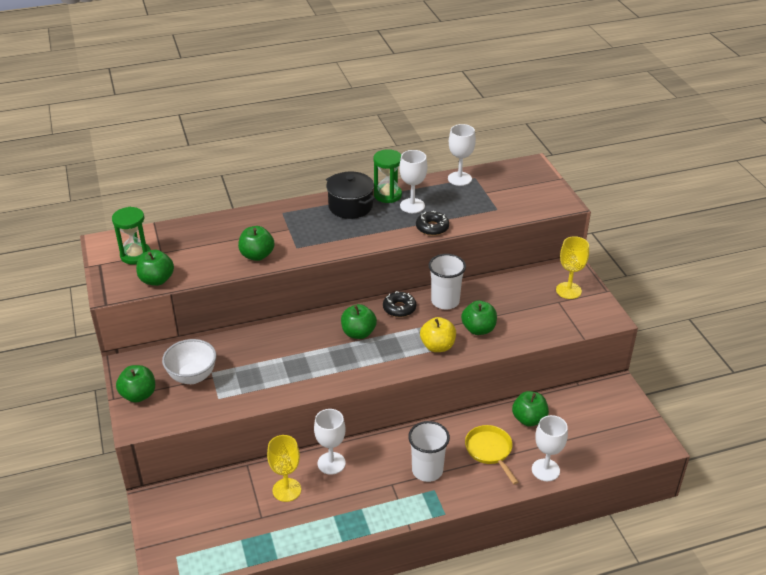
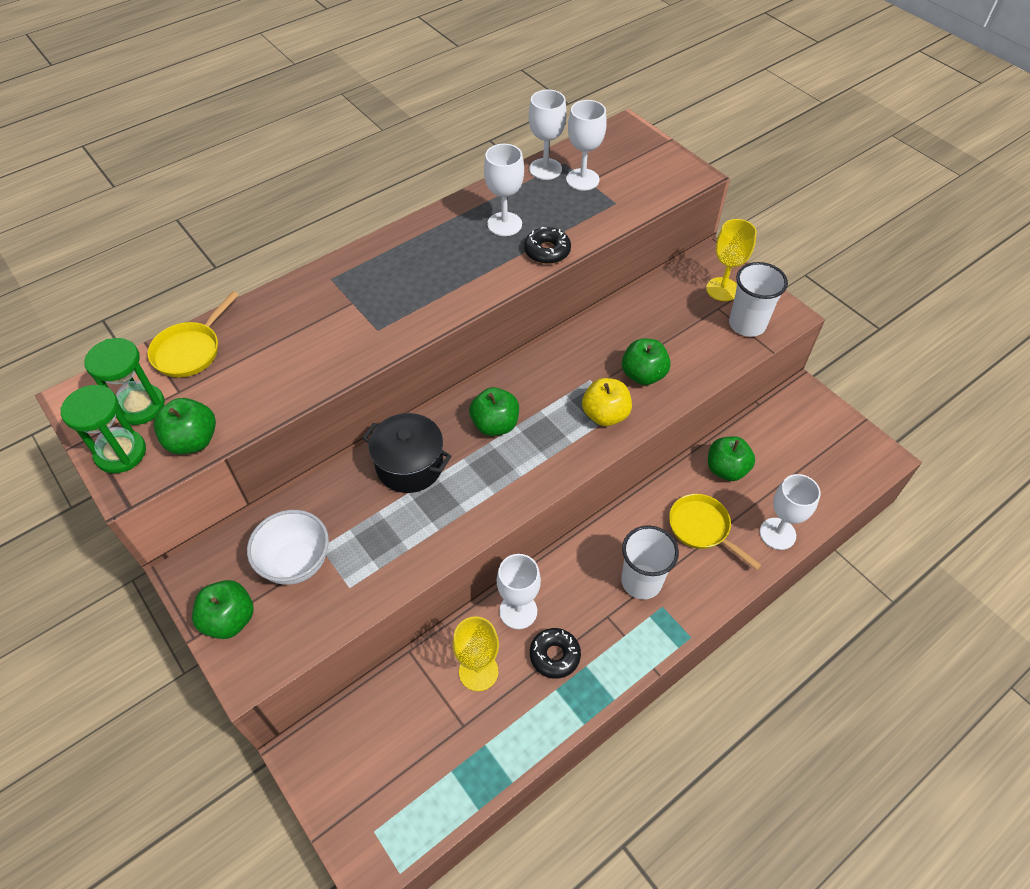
camera: 20 degrees left, 15 degrees up
green apple [238,226,274,261] -> none
black pot [326,172,375,219] -> black pot moved to [362,413,452,493]
green hourglass [373,149,402,203] -> green hourglass moved to [60,385,146,473]
black donut [383,291,416,317] -> black donut moved to [530,628,581,679]
white cup [429,254,466,309] -> white cup moved to [729,262,788,337]
none -> yellow pan [148,291,239,377]
none -> white goblet [566,100,607,191]

